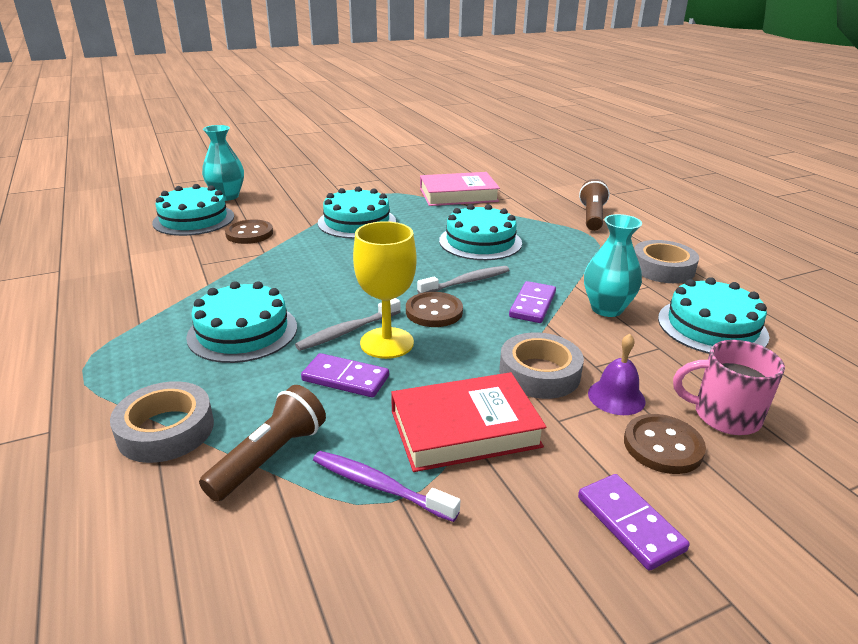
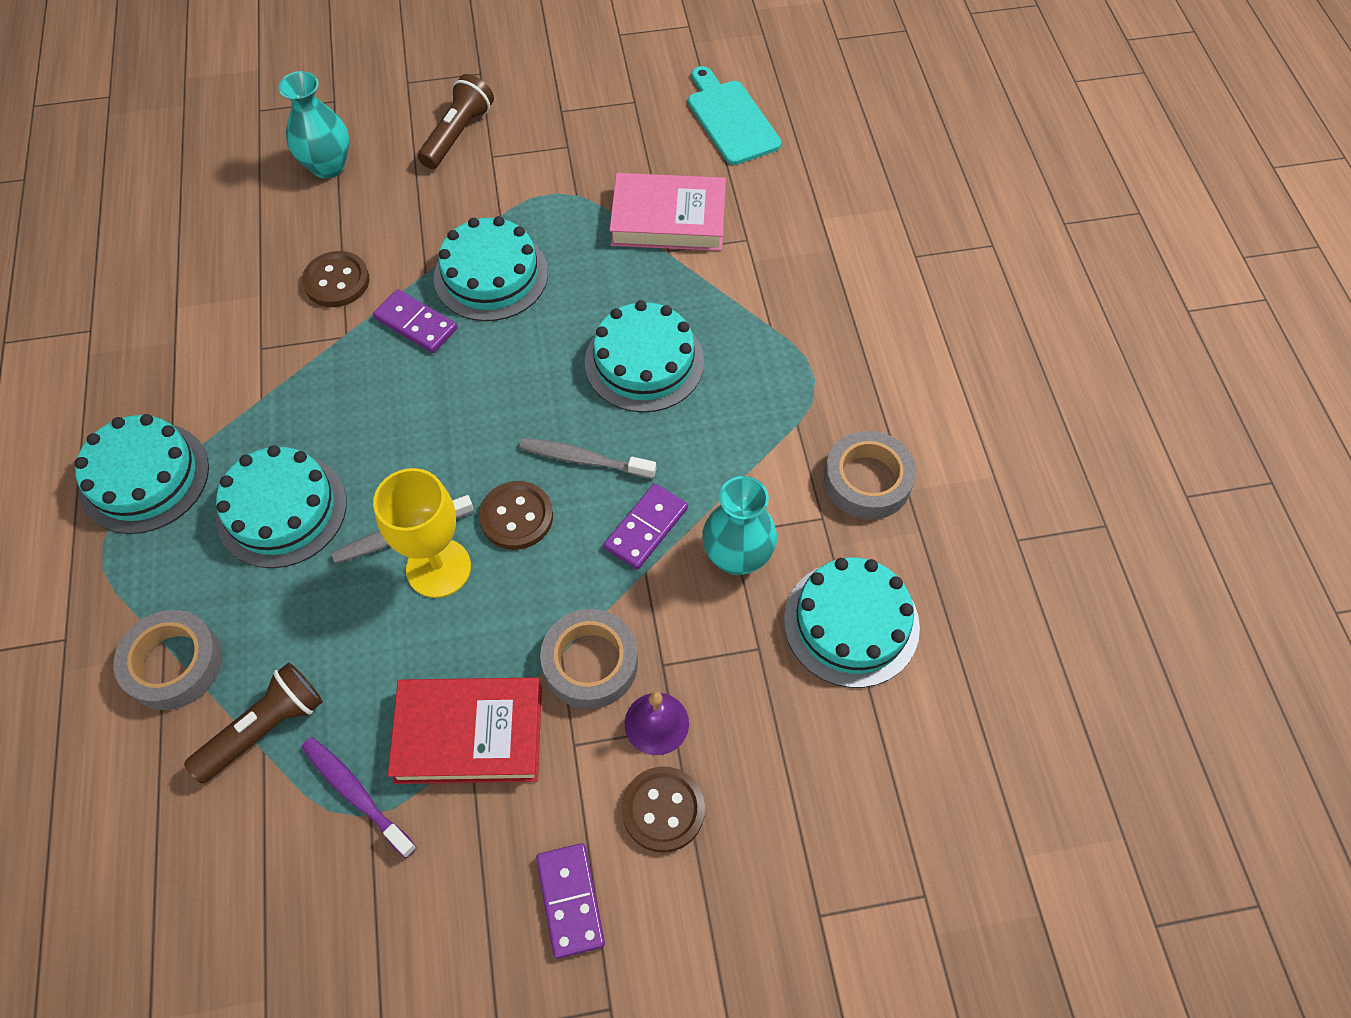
camera: 15 degrees right, 30 degrees up
turquoise cake [152,184,234,236] -> turquoise cake moved to [75,414,209,534]
purple domino [301,353,389,398] -> purple domino moved to [373,289,457,353]
grey toothbrush [417,266,509,294] -> grey toothbrush turned 150 degrees counterclockwise [519,438,656,479]
brown flashlight [579,179,610,231] -> brown flashlight moved to [418,74,494,169]
pink mug [673,340,785,435] -> none
none -> turquoise cutting board [688,66,782,165]

